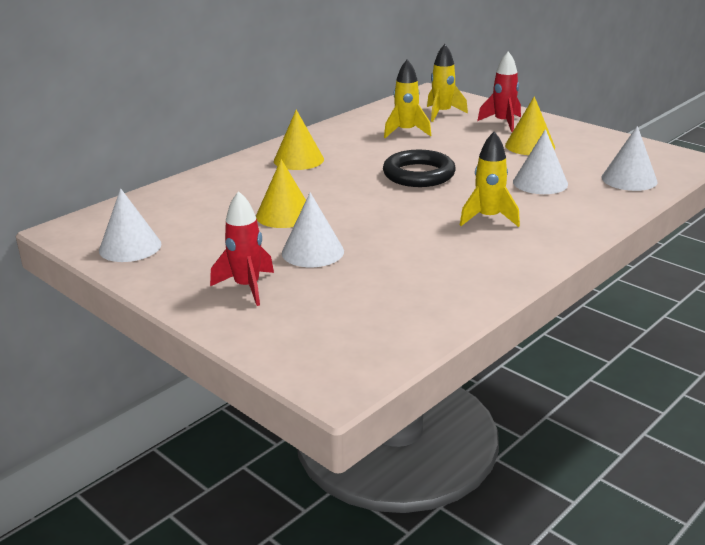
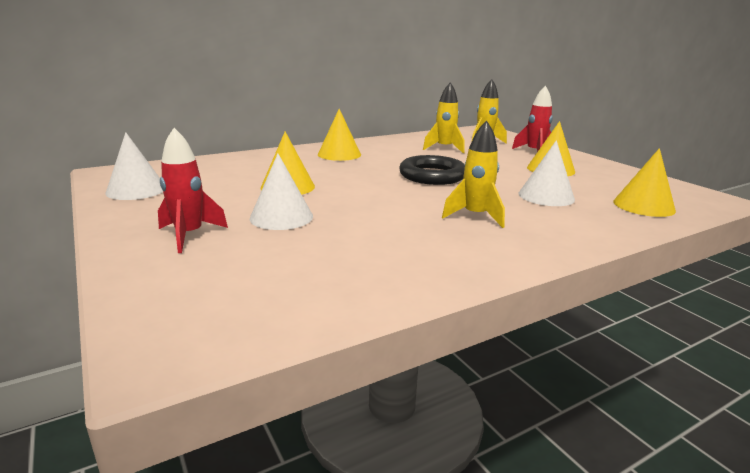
camera: 15 degrees right, 5 degrees down
white cone [602,126,658,191] -> yellow cone [613,148,676,217]

